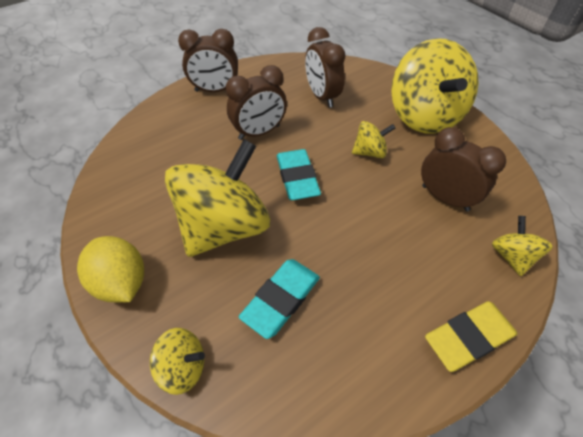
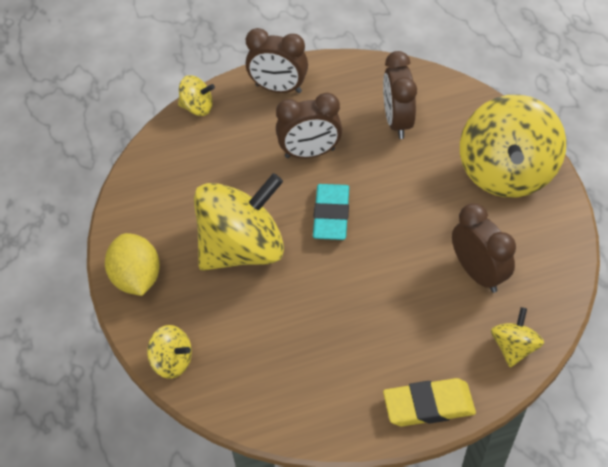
camera: 20 degrees right, 0 degrees up
turquoise eraser [239,259,320,339] -> none
yellow spinning top [352,121,395,158] -> yellow spinning top moved to [178,75,215,116]

